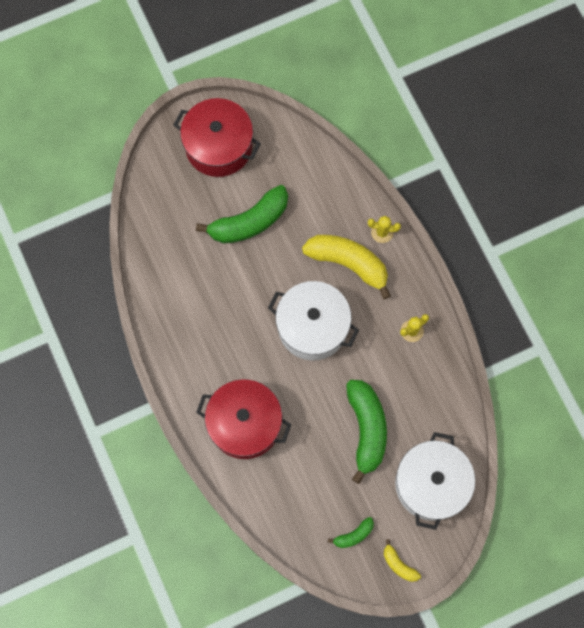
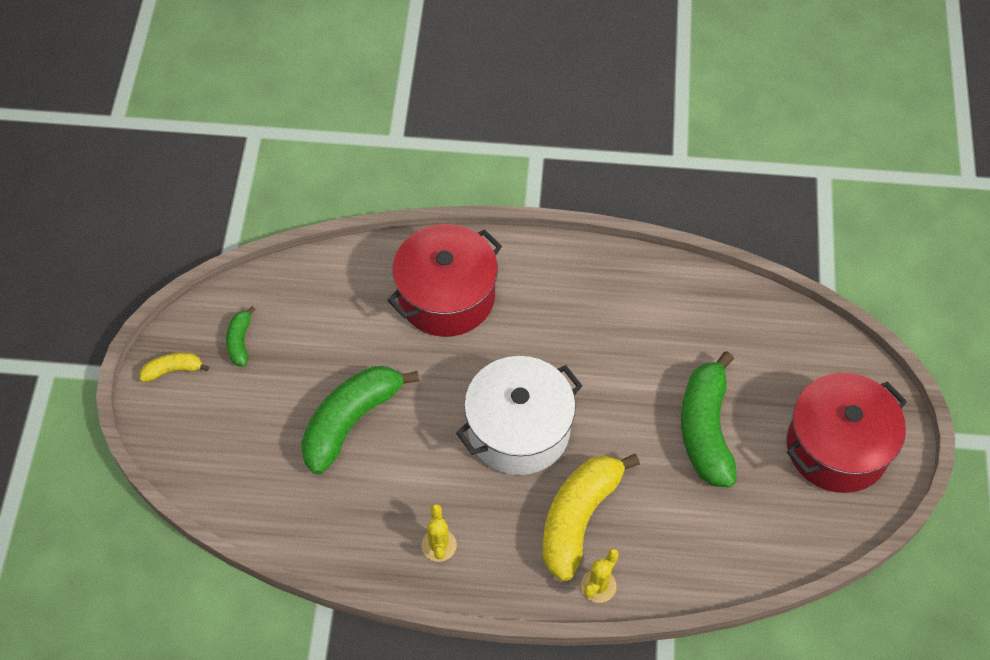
camera: 120 degrees right, 15 degrees down
yellow banana [302,235,391,299] -> yellow banana turned 150 degrees clockwise [543,454,640,581]
green banana [346,380,387,484] -> green banana turned 105 degrees clockwise [301,366,419,475]
white pot [395,432,475,530] -> none

